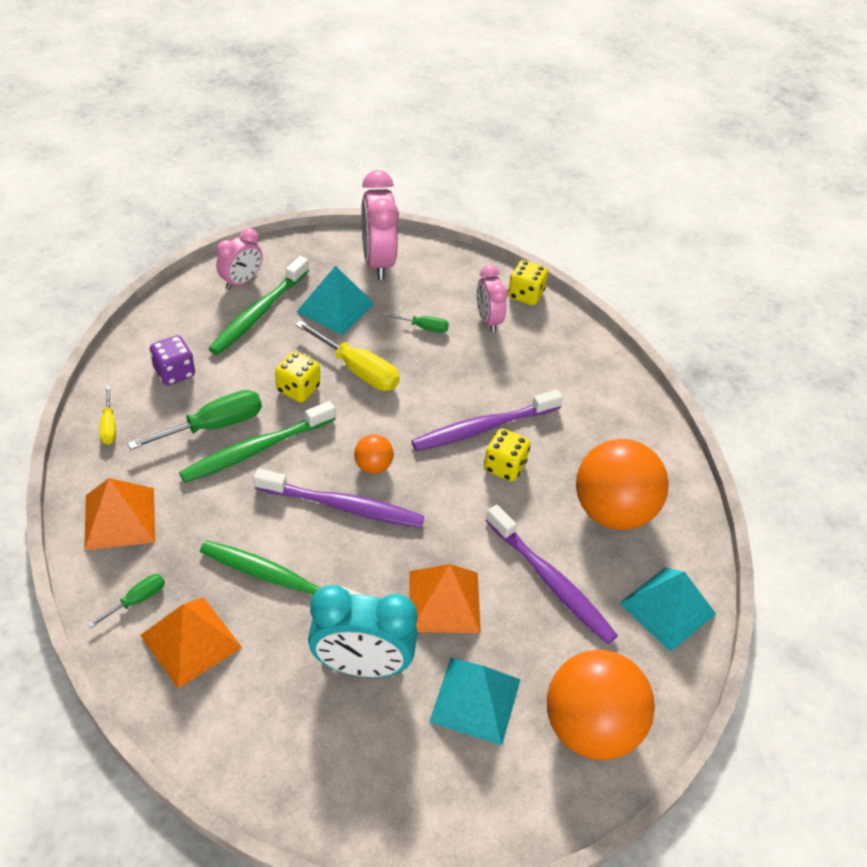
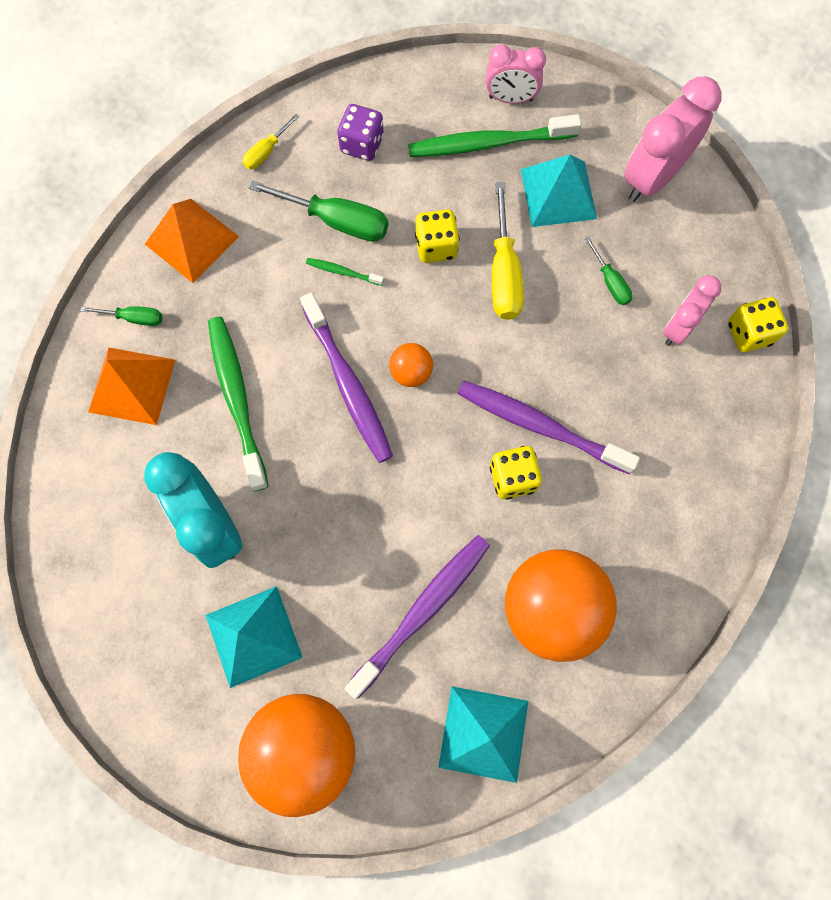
camera: 55 degrees right, 25 degrees up
green toothbrush [179,401,335,483] -> green toothbrush [306,258,384,286], size x0.45
orange pyramid [410,564,481,633] -> none
purple toothbrush [486,505,618,644] -> purple toothbrush turned 150 degrees counterclockwise [345,535,490,699]

